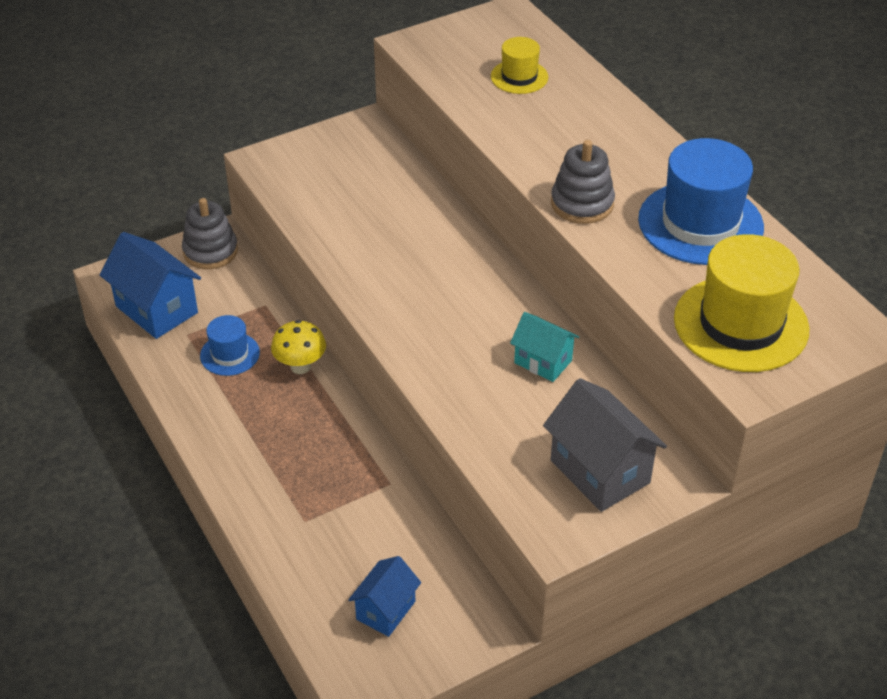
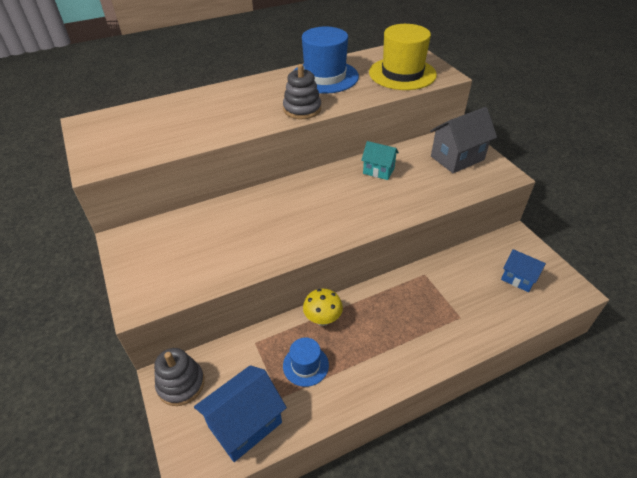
camera: 85 degrees left, 0 degrees up
yellow hat [491,37,548,94] -> none
turquoise house [510,312,579,382] -> turquoise house turned 75 degrees clockwise [361,141,399,180]

